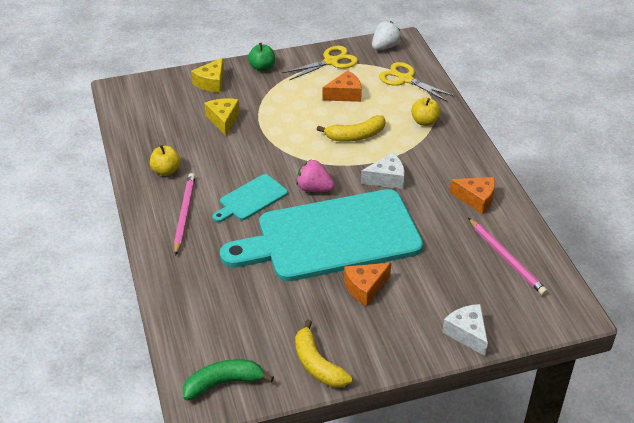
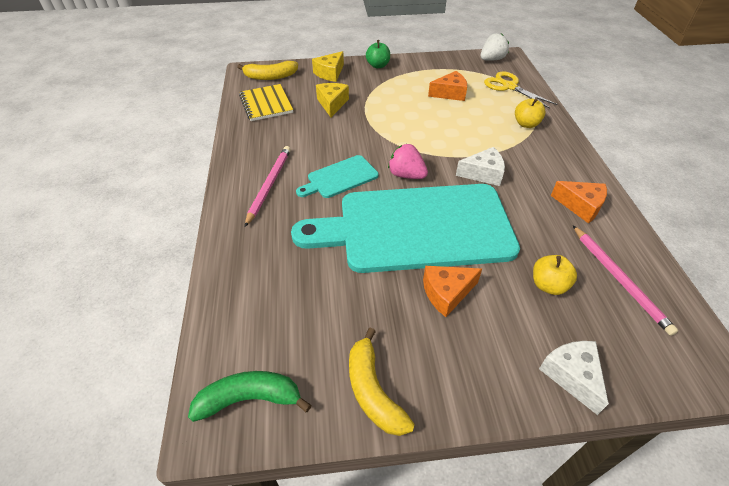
camera: 10 degrees right, 5 degrees up
yellow apple [150,145,181,176] -> yellow apple moved to [533,255,577,295]
yellow scissors [282,46,358,80] -> none
yellow banana [317,115,386,142] -> yellow banana moved to [237,61,298,80]
none -> yellow notebook [239,84,293,121]

